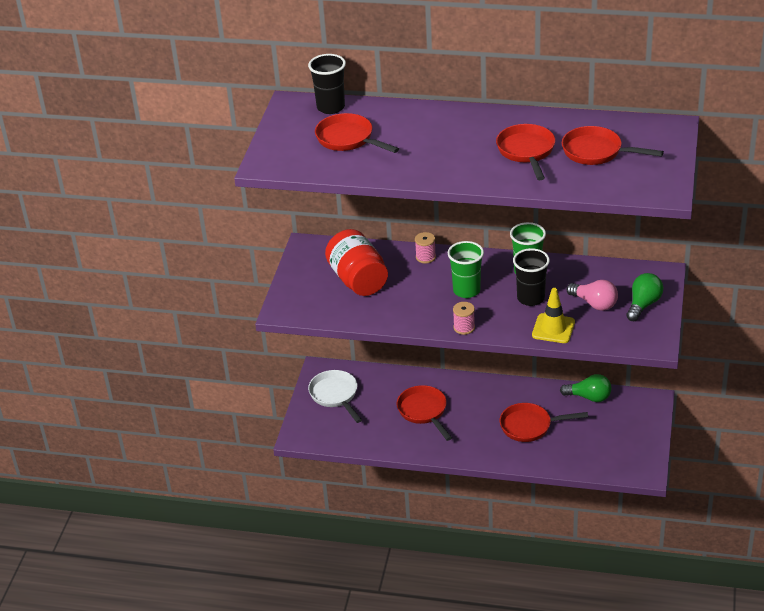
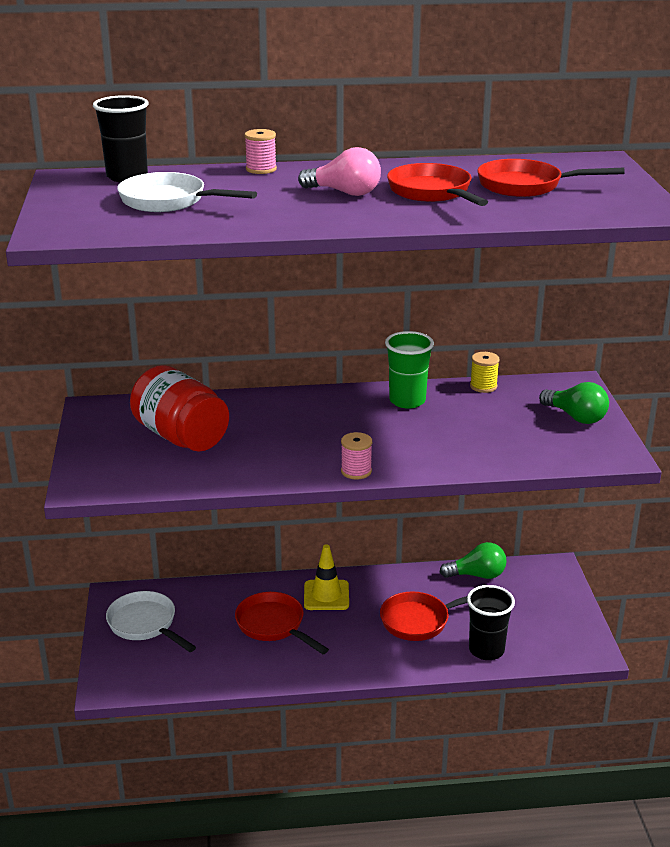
camera: 20 degrees left, 10 degrees down
red pan [315,113,399,153] -> white pan [117,172,257,212]
pink spool [415,232,436,263] -> pink spool moved to [245,129,277,174]
green cup [448,241,484,298] -> none
black cup [513,248,550,306] -> black cup moved to [467,585,515,660]
yellow traffic cone [532,288,575,343] -> yellow traffic cone moved to [304,544,349,610]
pink light bulb [566,280,618,311] -> pink light bulb moved to [298,147,381,196]
green light bulb [626,273,664,321] -> green light bulb turned 120 degrees clockwise [539,382,609,424]
none -> yellow spool [470,352,500,393]

